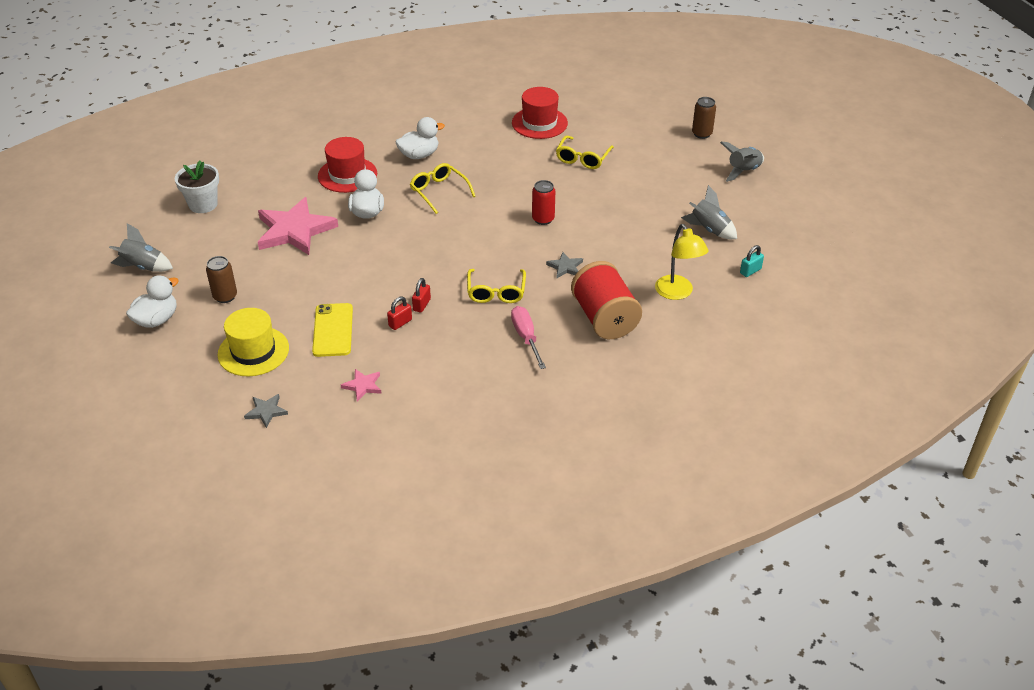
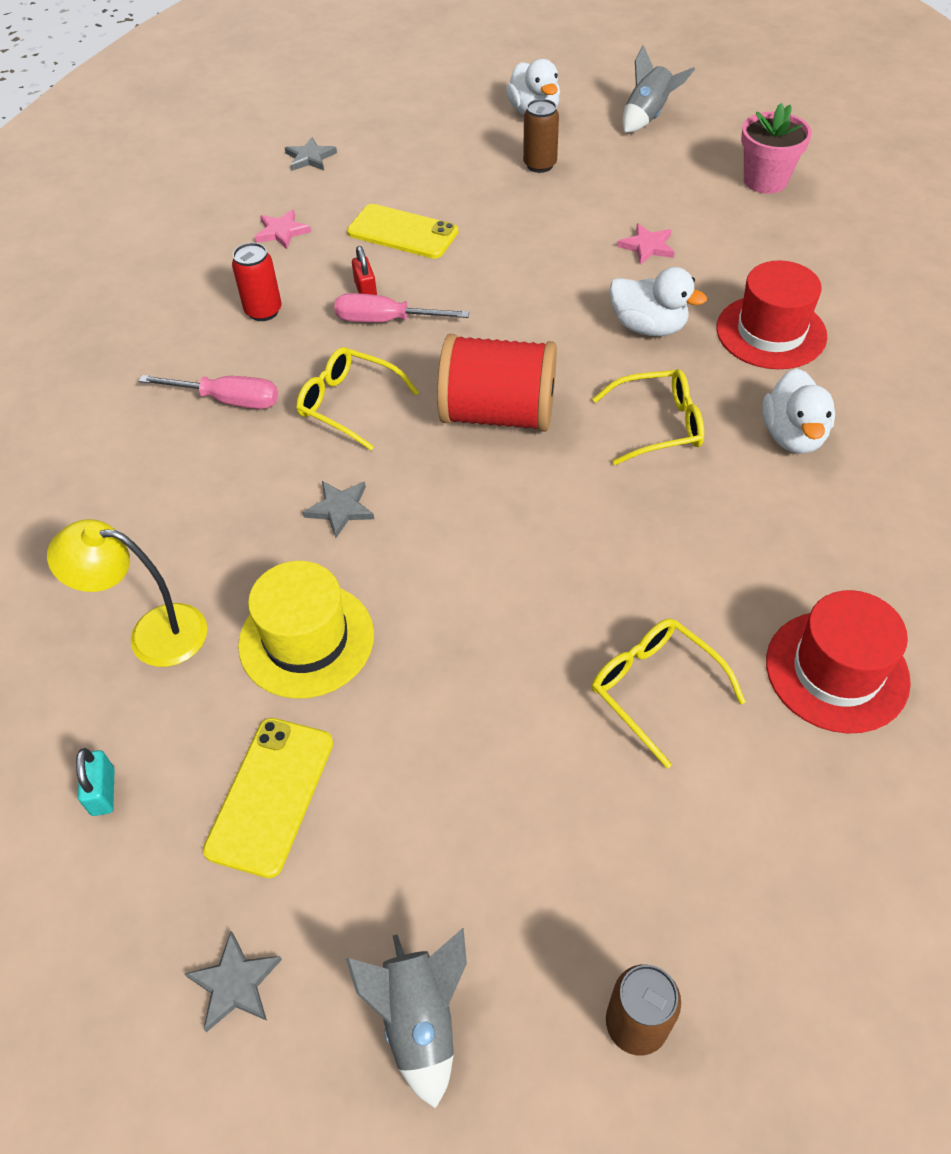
camera: 120 degrees right, 10 degrees up
white flower pot [175,161,219,213] -> pink flower pot [741,103,812,194]
yellow hat [218,308,289,376] -> yellow hat moved to [238,561,374,699]
pink star [258,197,338,255] -> pink star [617,223,674,265], size x0.44
red padlock [412,278,431,312] -> pink screwdriver [334,293,469,322]
red can [532,180,555,225] -> red can moved to [232,243,282,321]
red spool [571,261,642,339] -> red spool moved to [437,334,557,432]
grey rocket [681,185,737,239] -> yellow phone [203,718,333,878]
none -> grey star [185,931,282,1032]

